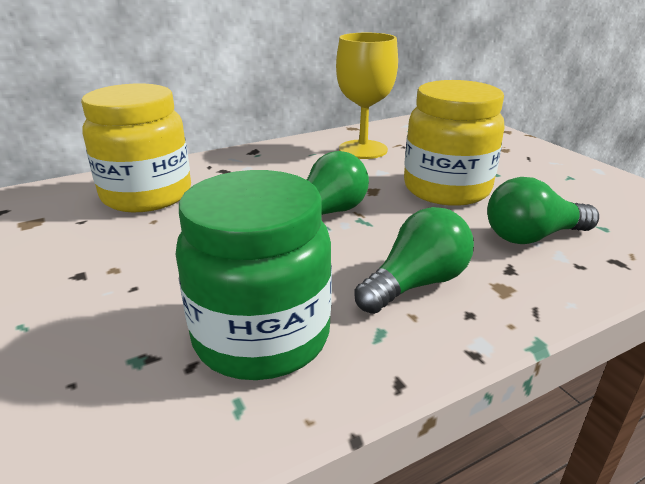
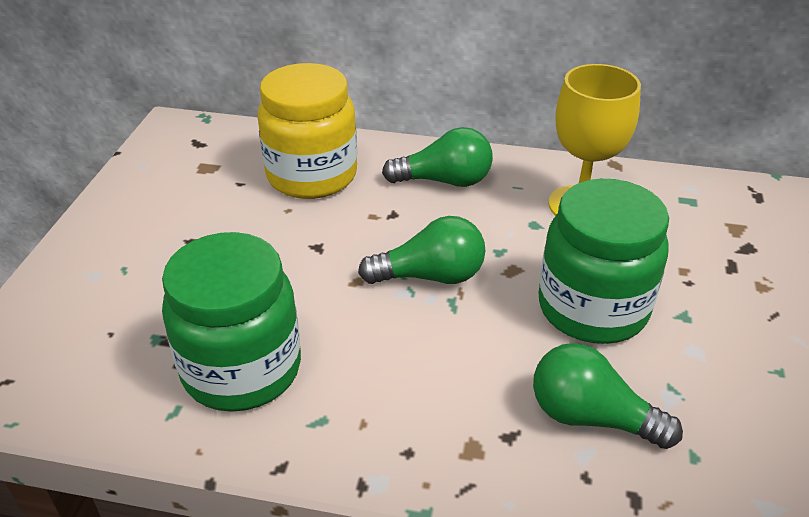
camera: 40 degrees right, 10 degrees up
green light bulb [354,207,474,314] -> green light bulb moved to [382,127,493,187]
yellow jar [404,80,505,206] -> green jar [538,179,669,344]

